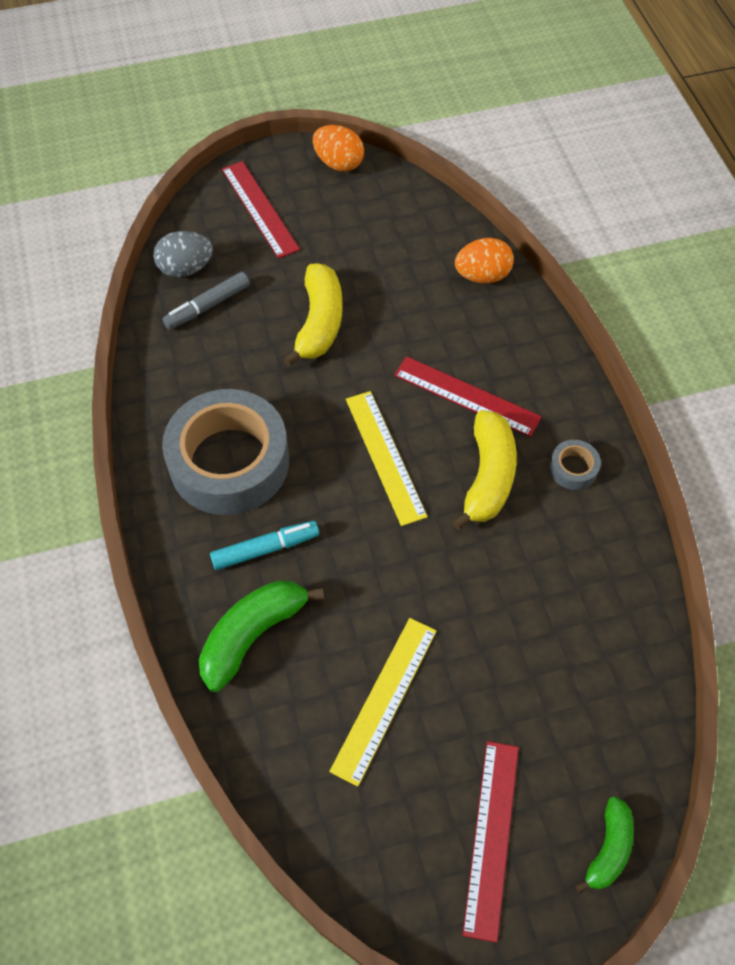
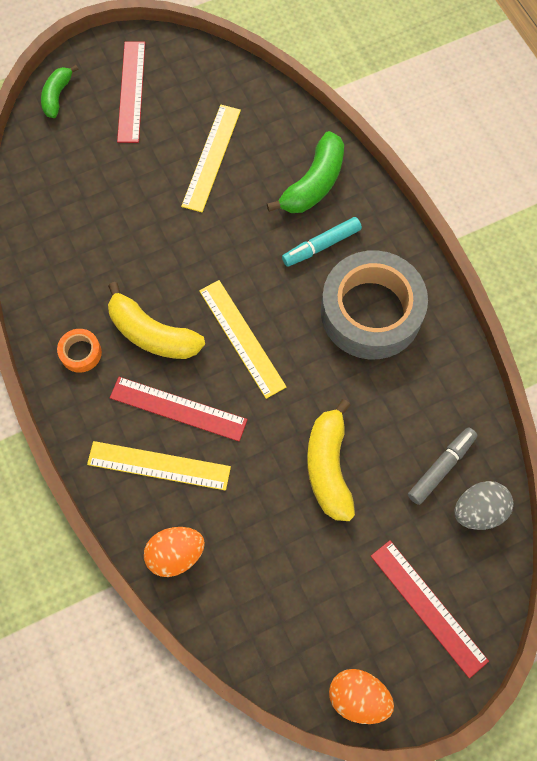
camera: 170 degrees right, 10 degrees up
yellow banana [452,410,517,530] -> yellow banana turned 60 degrees counterclockwise [108,282,205,359]
grey tape [549,440,601,490] -> orange tape [57,329,102,373]
none -> yellow ruler [87,441,231,490]

